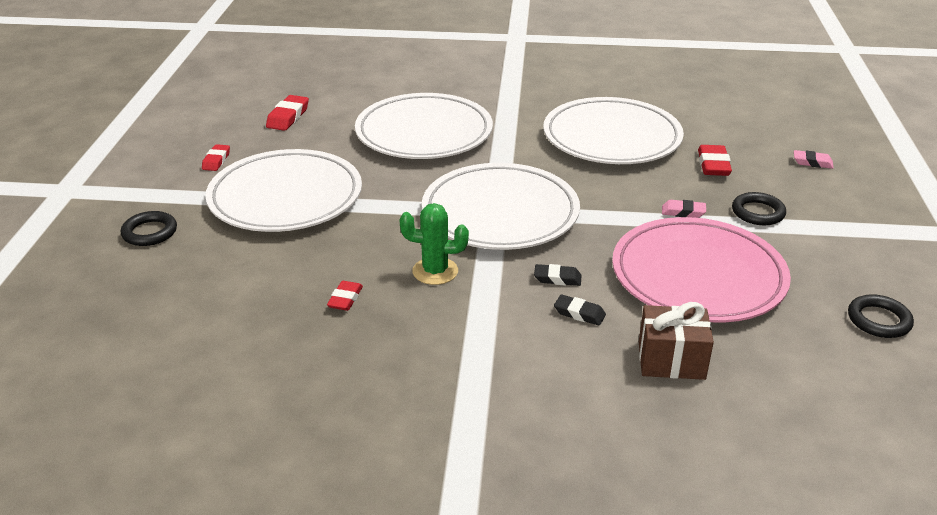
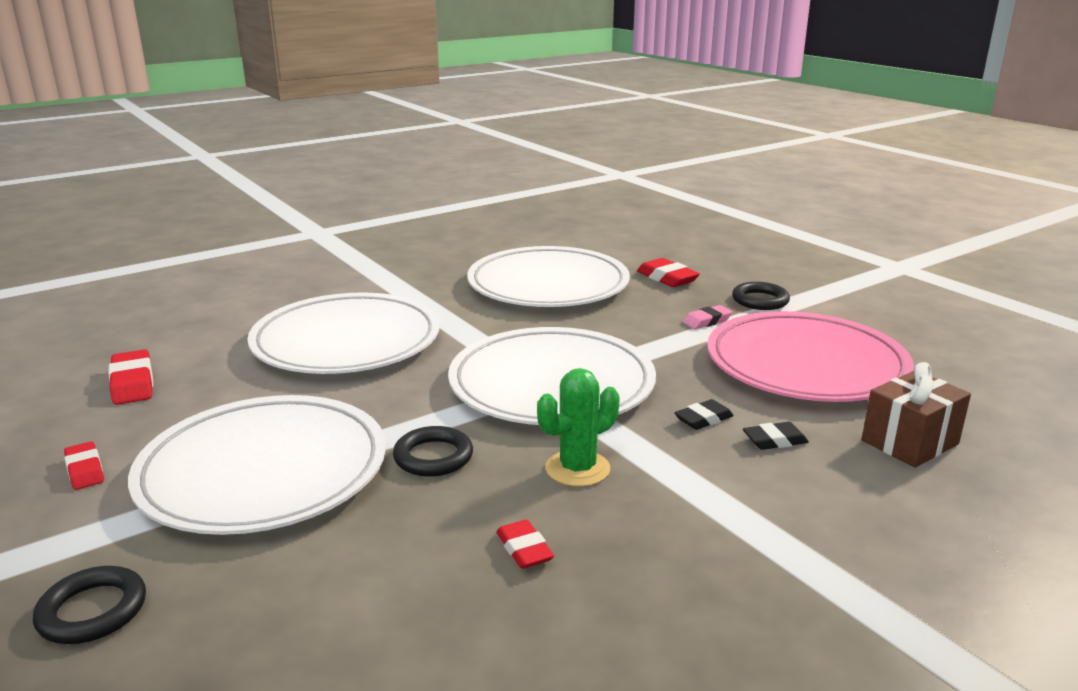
camera: 40 degrees left, 10 degrees down
pink eraser [794,150,834,169] -> none
black ring [848,294,914,338] -> black ring moved to [393,426,473,477]

